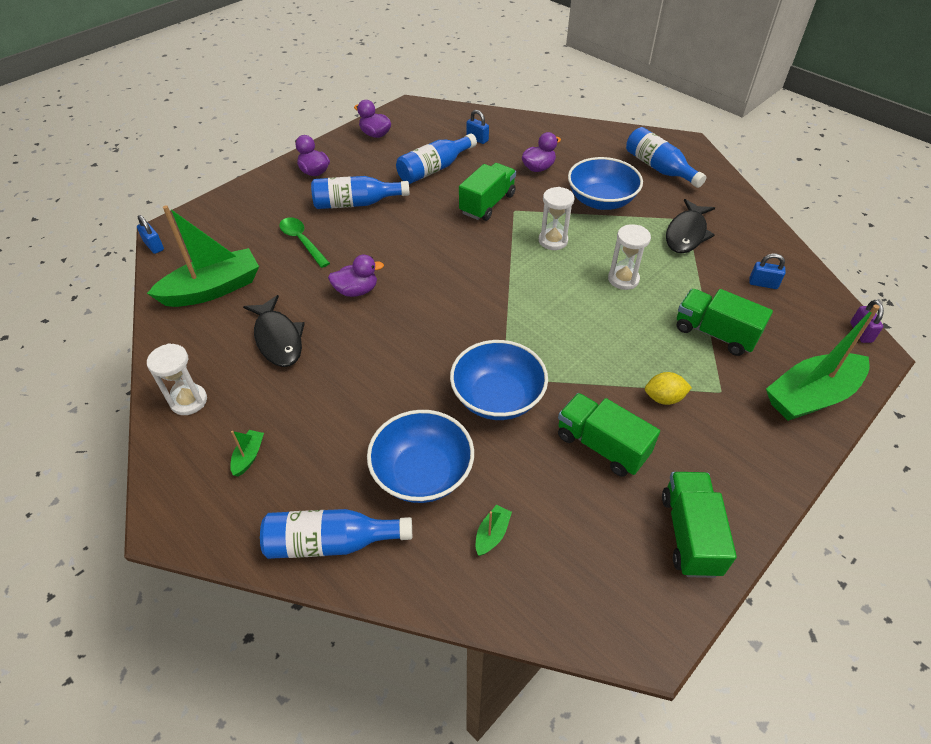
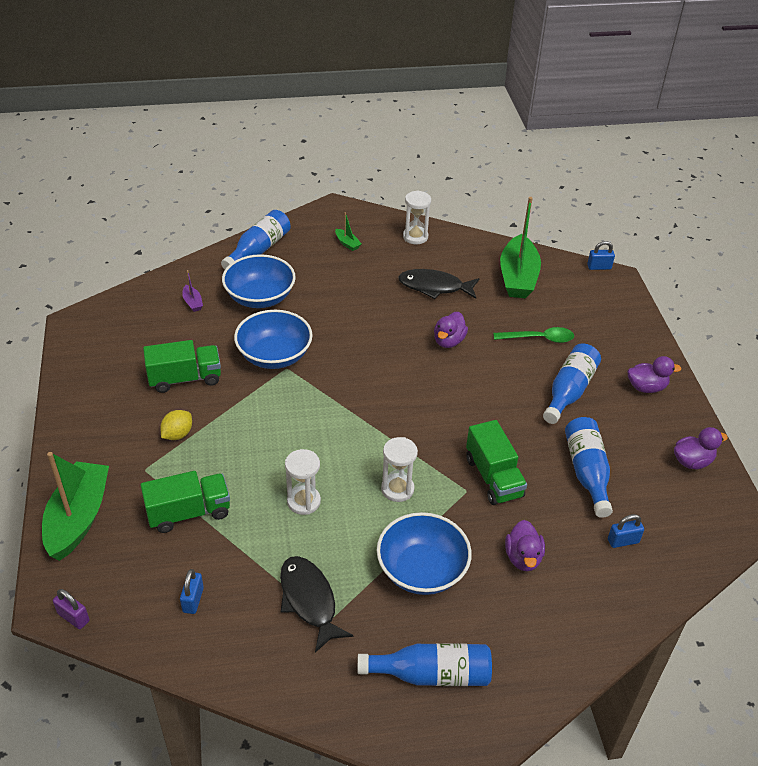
camera: 125 degrees right, 5 degrees down
green boat [476,505,512,556] -> purple boat [182,270,203,312]
green truck [662,472,737,578] -> none
blue padlock [749,254,785,289] -> blue padlock turned 45 degrees counterclockwise [180,569,204,614]

